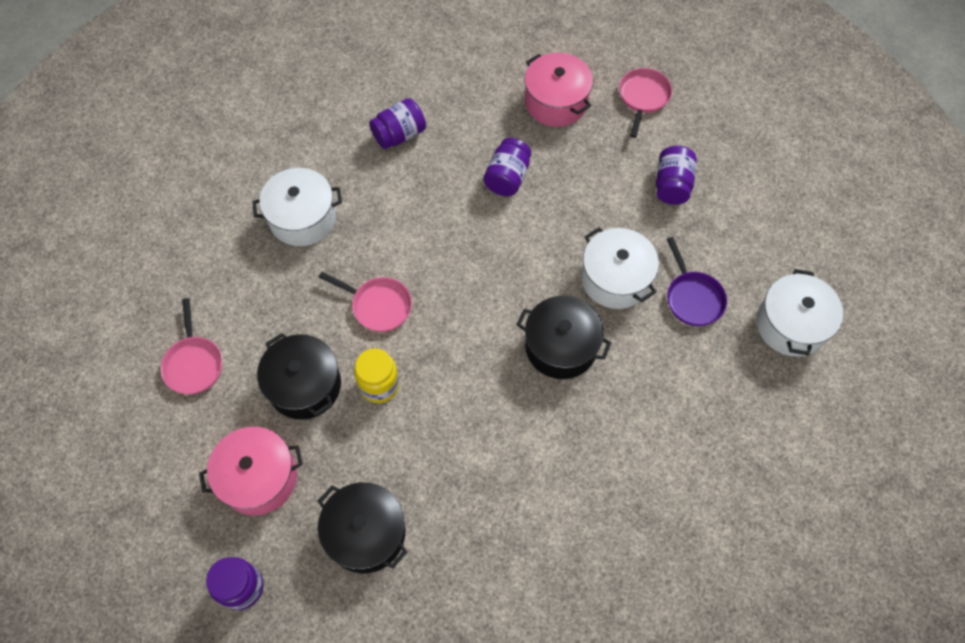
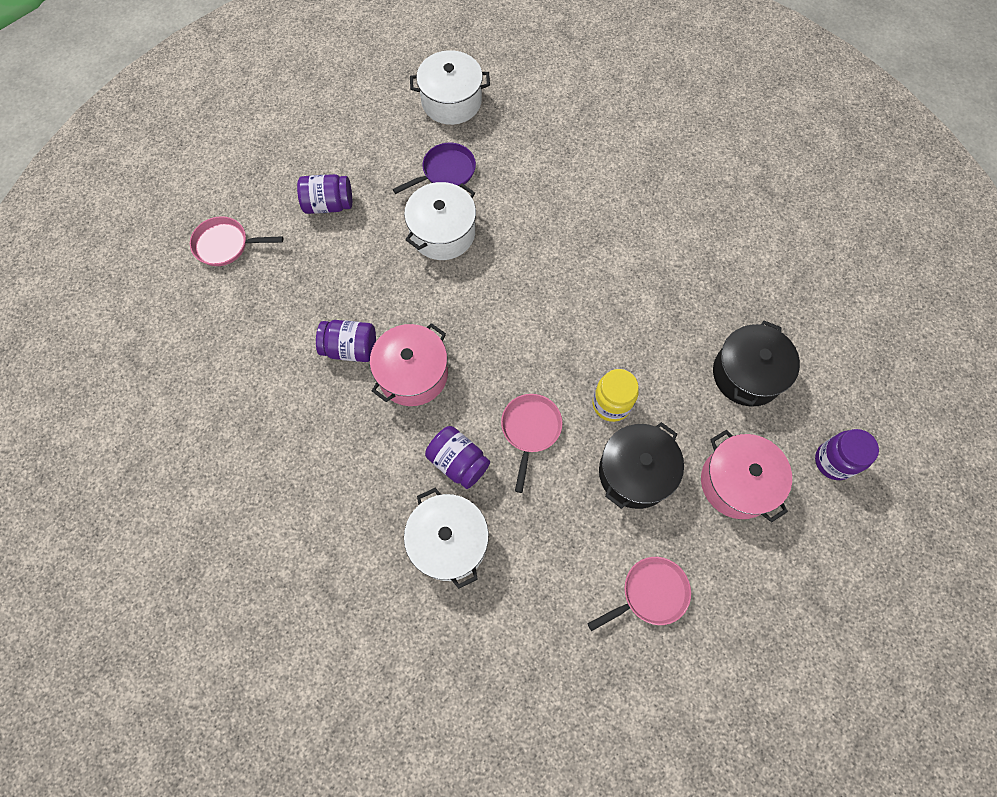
camera: 105 degrees left, 5 degrees up
purple jar [369,98,426,149] -> purple jar moved to [425,426,490,489]
black pot [517,296,611,379] -> none
pink pot [525,53,593,127] -> pink pot moved to [370,323,448,406]

